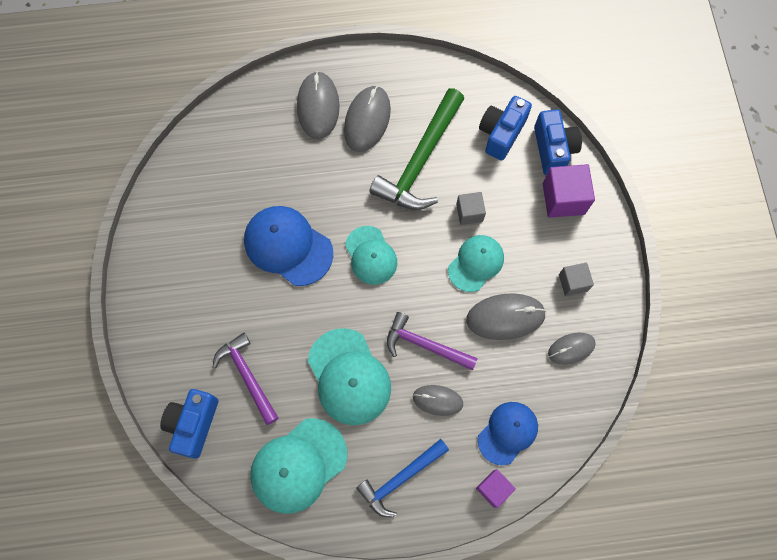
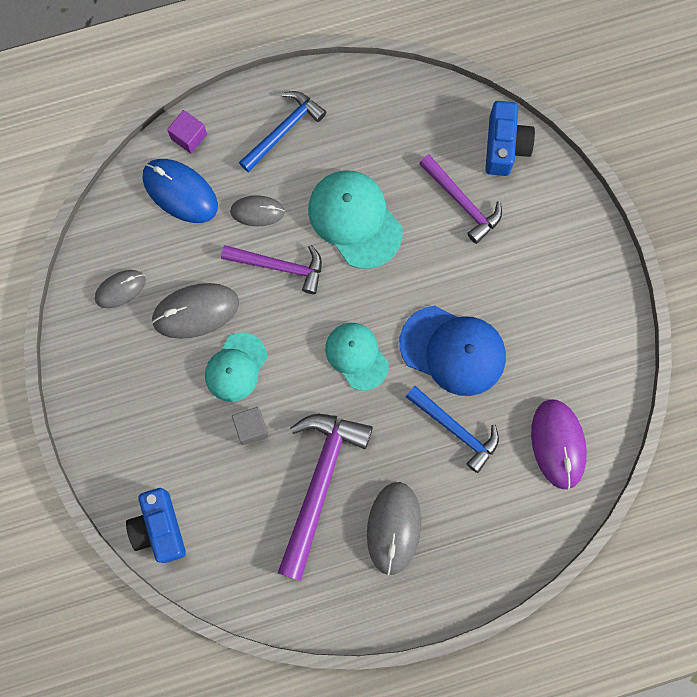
camera: 170 degrees right, 5 degrees up
turquoise cap [251,418,347,514] -> none
grey mouse [297,71,340,139] -> none
green hammer [369,88,464,210] -> purple hammer [278,414,373,581]
blue cap [478,402,538,465] -> blue mouse [143,159,218,223]
blue camera [479,96,532,161] -> none
purple cube [543,164,595,218] -> none
grey cube [559,263,594,296] -> none
none -> blue hammer [406,386,499,473]
none -> purple mouse [531,399,587,489]

